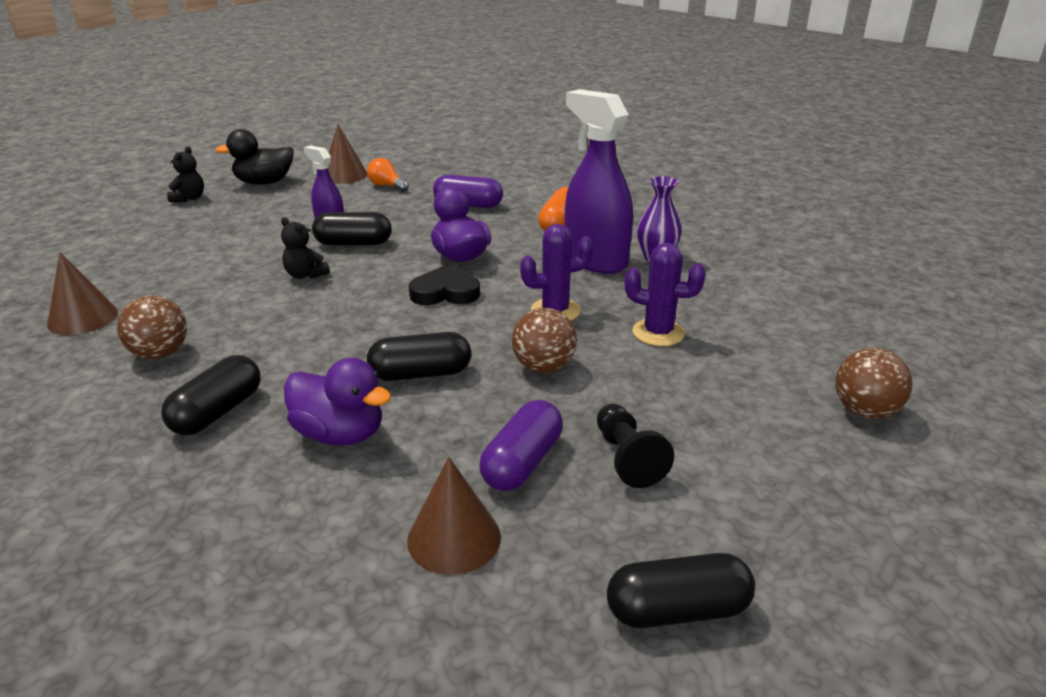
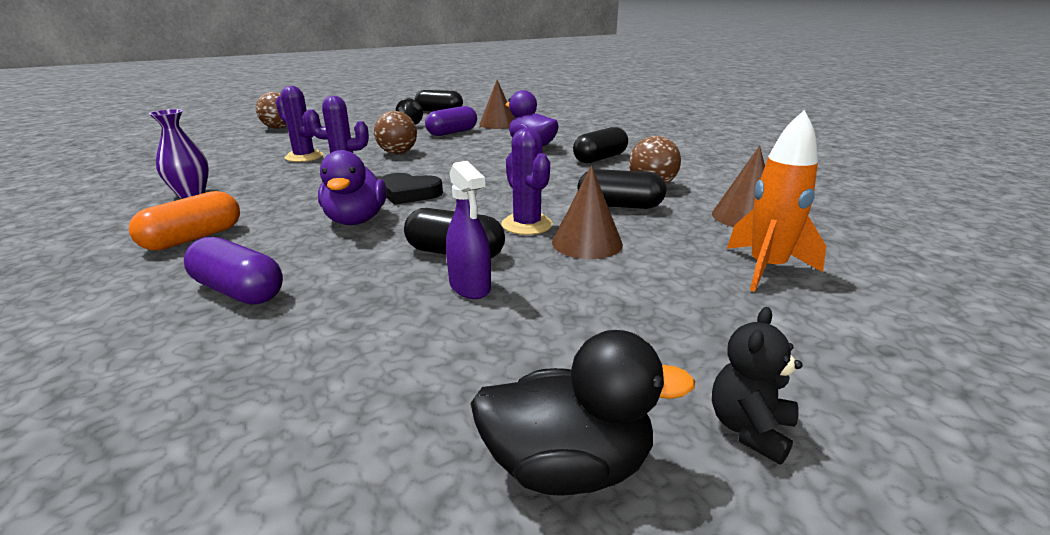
camera: 160 degrees left, 5 degrees down
black teddy bear [281,217,330,279] -> purple cactus [501,128,553,235]
brown cone [328,124,367,184] -> brown cone moved to [552,165,623,259]
orange light bulb [367,158,408,192] -> none
black capsule [367,332,471,381] -> black capsule moved to [577,169,666,209]
purple spray bottle [564,89,633,274] -> none
none -> orange rocket [727,110,826,292]

